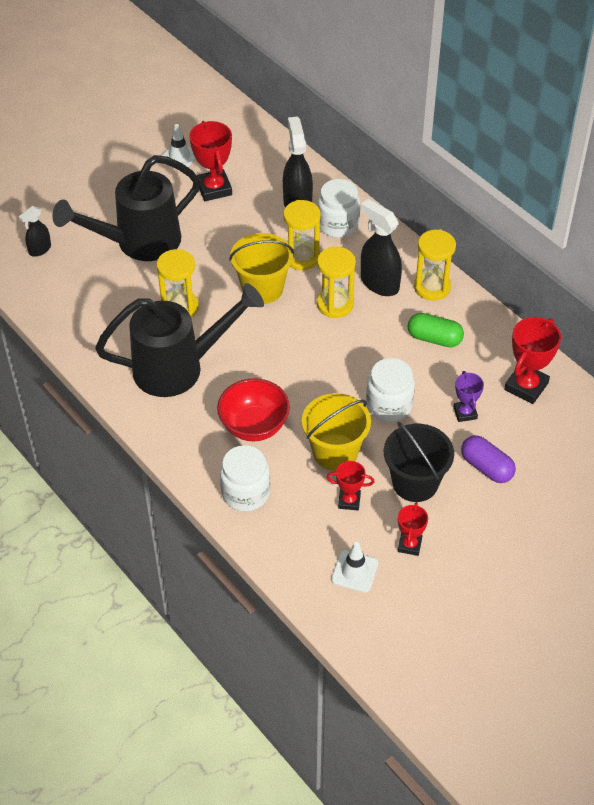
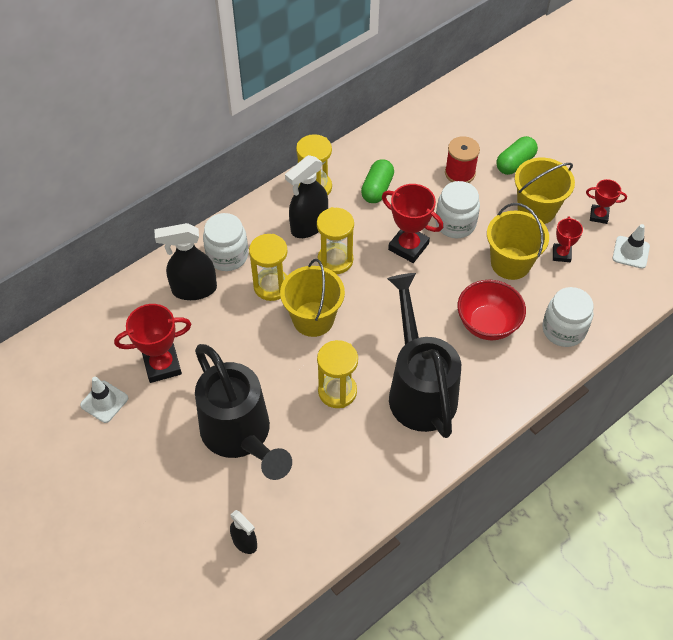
camera: 90 degrees left, 5 degrees up
black bucket [384,422,454,502] -> yellow bucket [515,158,575,224]
purple trophy [453,371,484,422] -> red spool [445,136,480,183]
purple capsule [461,435,516,483] -> green capsule [496,136,538,175]
red trophy [504,317,561,404] -> red trophy moved to [382,184,443,263]

